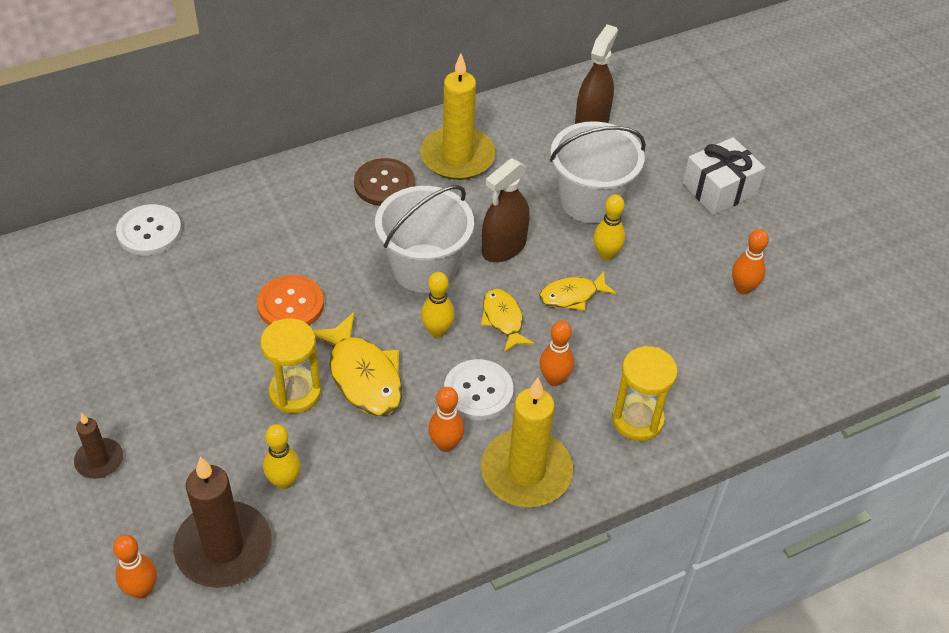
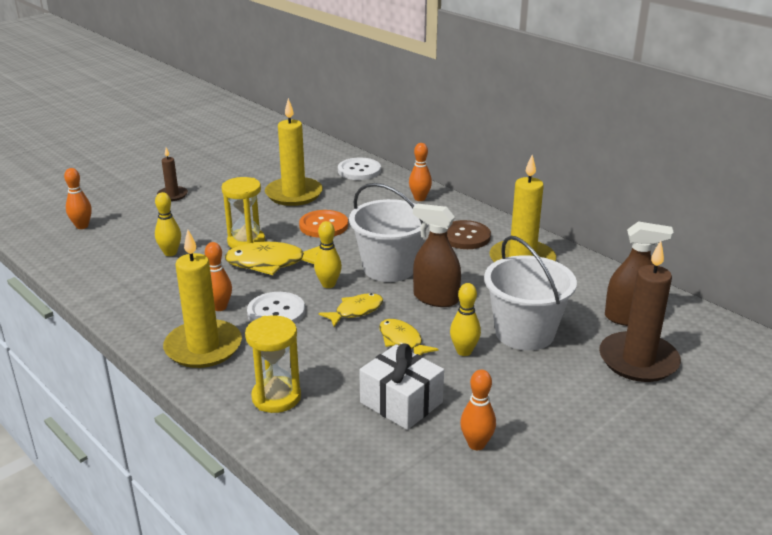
camera: 75 degrees right, 20 degrees down
brown candle [173,457,272,588] -> brown candle moved to [599,241,681,382]
yellow fish [313,312,402,416] -> yellow fish turned 45 degrees clockwise [225,242,320,275]
orange bowling pin [539,320,574,386] -> orange bowling pin moved to [409,143,432,201]
white gift [683,137,765,215] -> white gift moved to [359,344,444,430]
none -> yellow candle [265,98,323,206]

